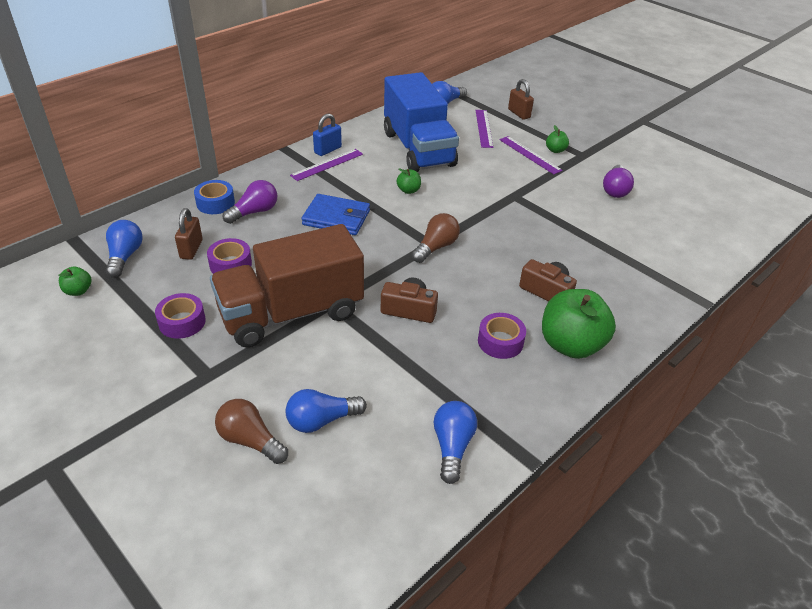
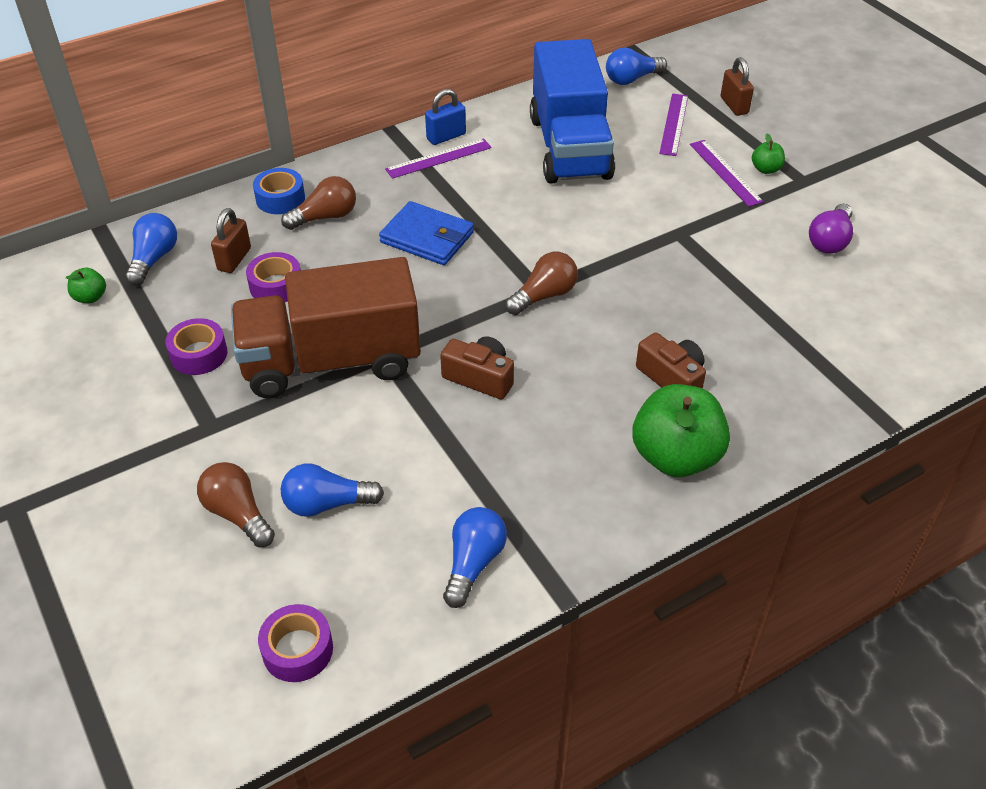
camera: 15 degrees right, 5 degrees up
purple light bulb [223,180,277,224] -> brown light bulb [281,176,356,230]
green apple [396,168,421,194] -> none
purple tape [478,313,526,359] -> purple tape moved to [258,604,333,682]

